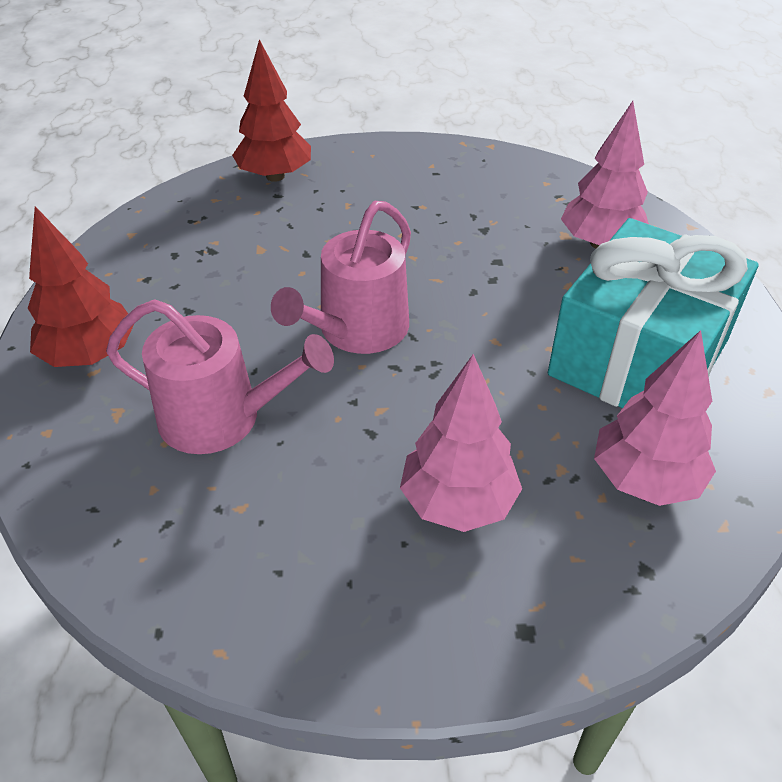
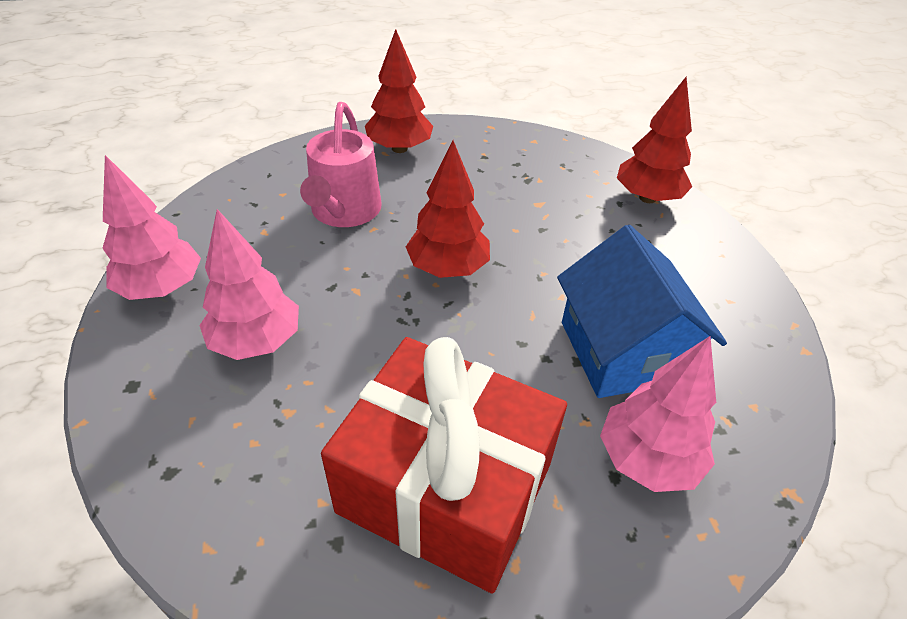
camera: 80 degrees right, 0 degrees up
pink watering can [271,201,411,354] -> red tree [406,140,490,278]
turquoise gift [548,218,759,408] -> red gift [321,337,567,593]
pink tree [594,330,716,506] -> pink tree moved to [102,155,201,300]
none -> blue house [557,225,727,398]

